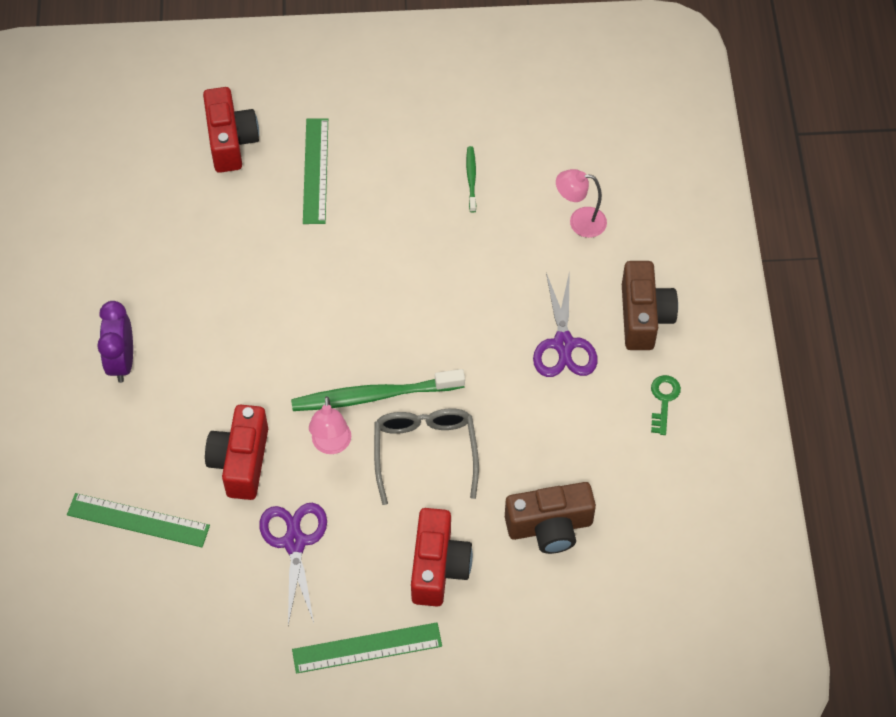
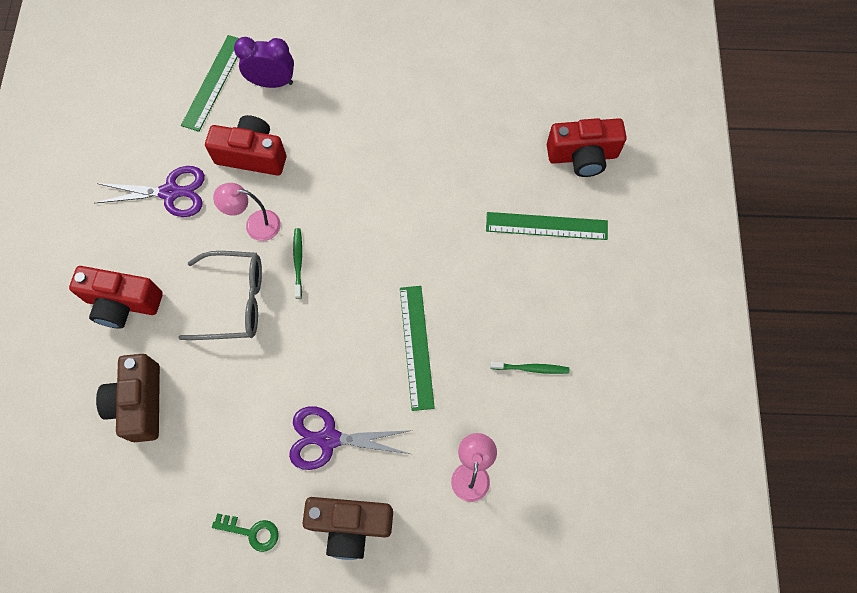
camera: 95 degrees right, 10 degrees up
purple clock [97,301,133,383] -> purple clock moved to [234,37,294,88]
green toothbrush [291,369,465,411] -> green toothbrush [293,228,302,299], size x0.48
green ruler [292,622,442,674] -> green ruler moved to [400,286,435,411]

